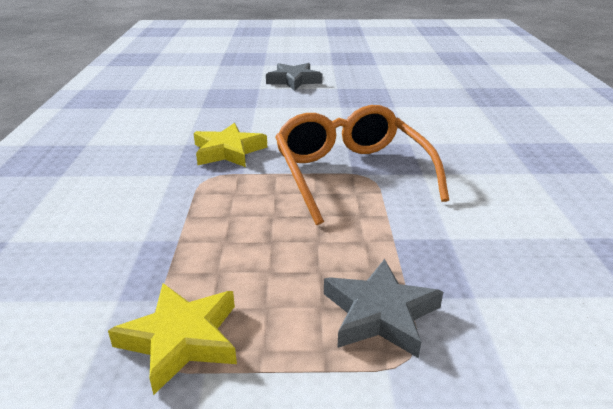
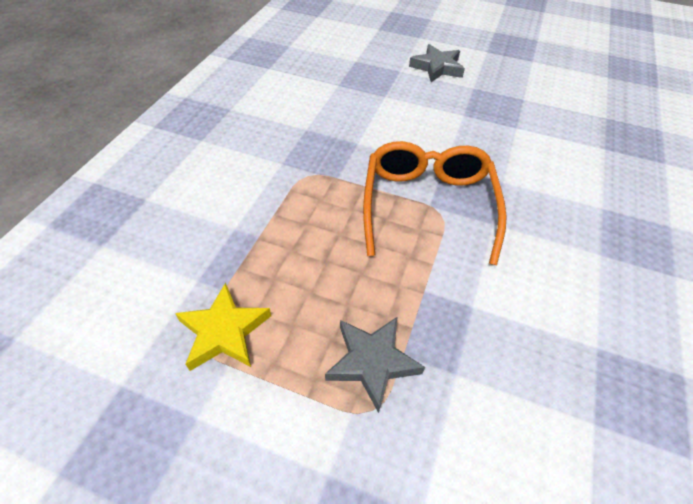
camera: 20 degrees right, 20 degrees up
yellow star [194,123,267,167] -> none

